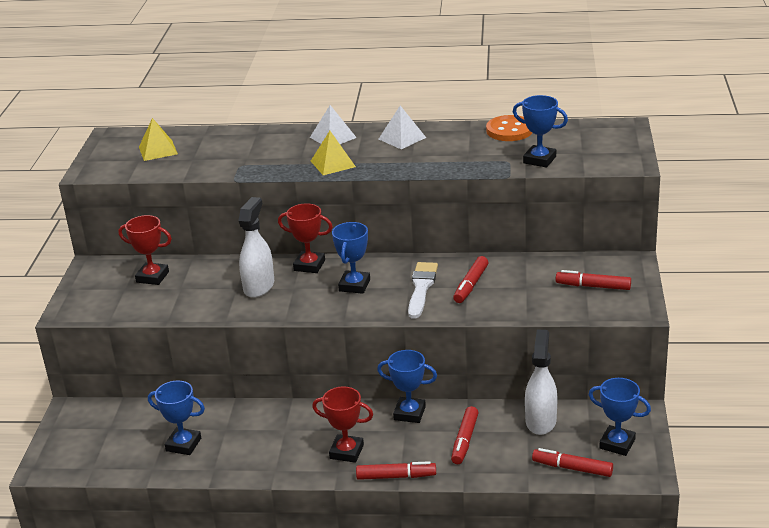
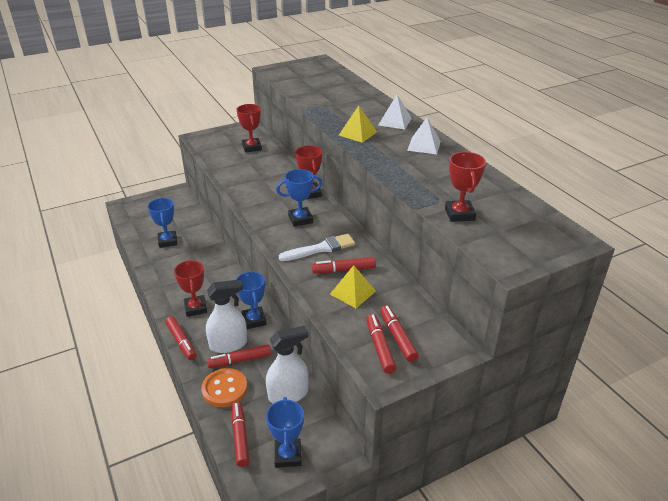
camera: 55 degrees right, 5 degrees up
yellow pyramid [139,118,178,161] -> yellow pyramid moved to [330,265,376,308]
white spray bottle [239,197,275,298] -> white spray bottle moved to [206,279,247,353]
orange button [486,115,532,141] -> orange button moved to [201,368,247,407]
blue trophy [513,95,568,168] -> red trophy [445,152,486,222]
none -> red marker [366,314,396,374]

